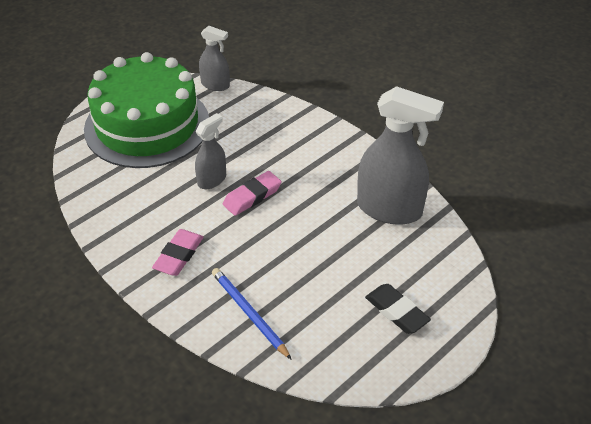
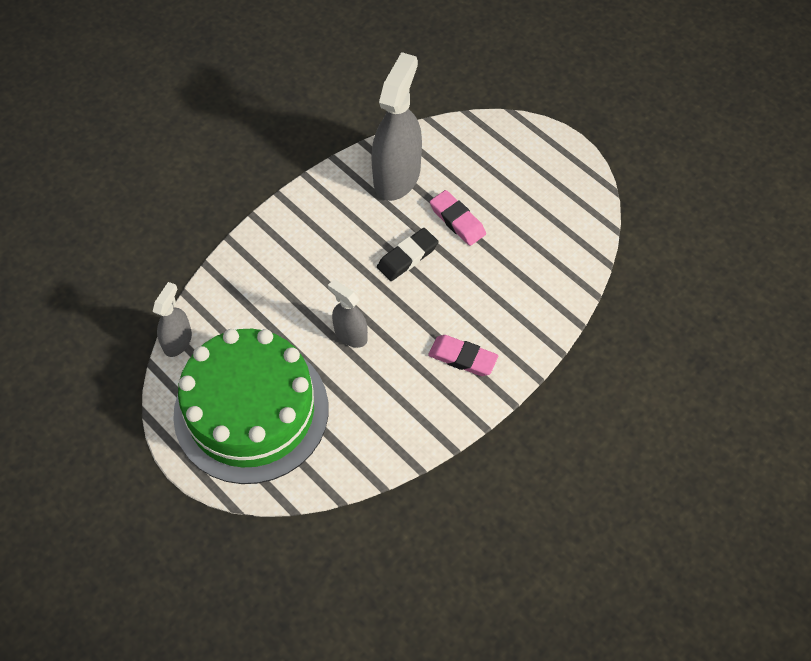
camera: 90 degrees left, 15 degrees up
blue pencil [212,268,292,360] -> none
pink eraser [223,171,282,216] -> pink eraser moved to [430,190,486,246]
black eraser [365,284,431,334] -> black eraser moved to [377,228,438,281]

